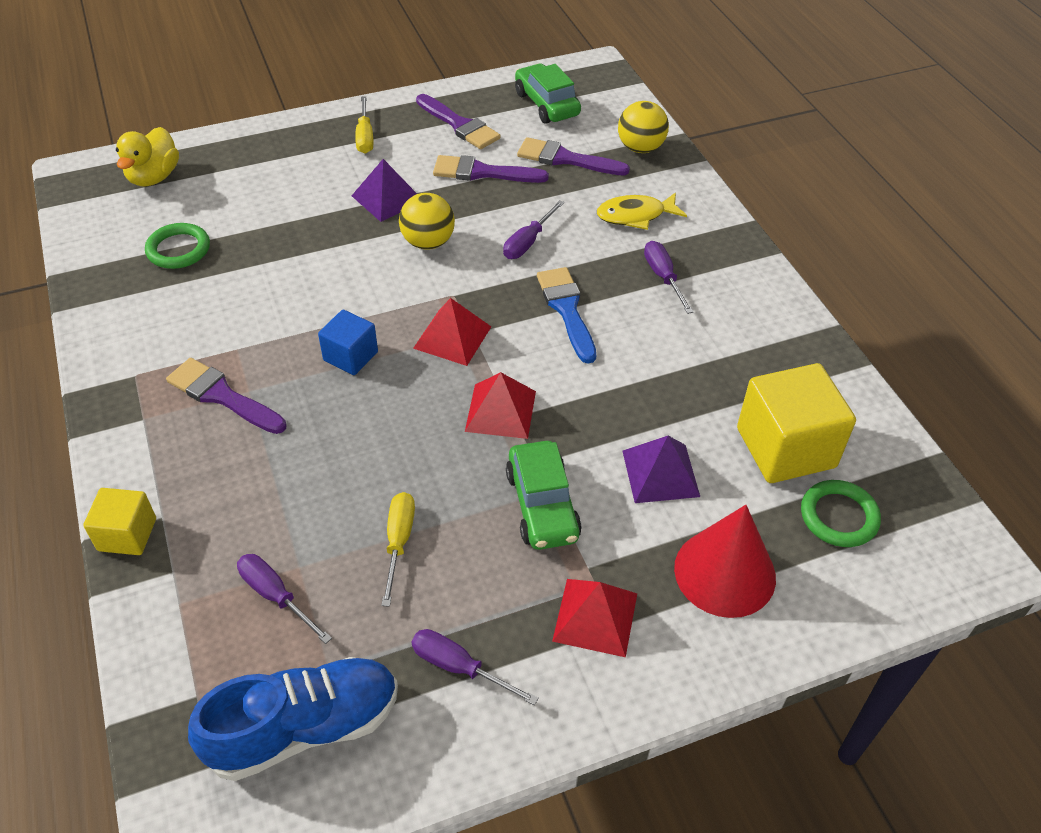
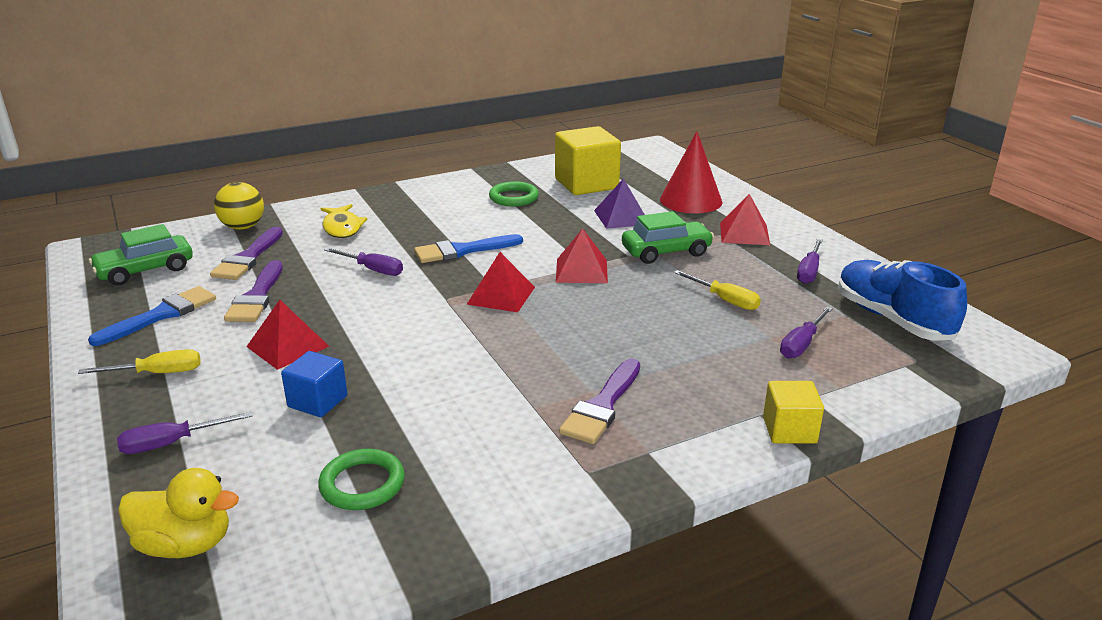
camera: 95 degrees left, 20 degrees down
blue cube [318,310,378,375] -> blue cube moved to [281,351,348,417]
purple pyramid [352,159,417,222] -> red pyramid [246,300,329,370]
yellow screwdriver [381,492,415,607] -> yellow screwdriver turned 135 degrees counterclockwise [674,270,761,310]
yellow ball [399,193,455,250] -> none
purple brush [416,94,501,149] -> blue brush [88,286,216,346]
purple screwdriver [644,241,693,314] -> purple screwdriver moved to [117,412,252,454]
green ring [801,480,881,547] -> green ring moved to [489,181,539,206]

